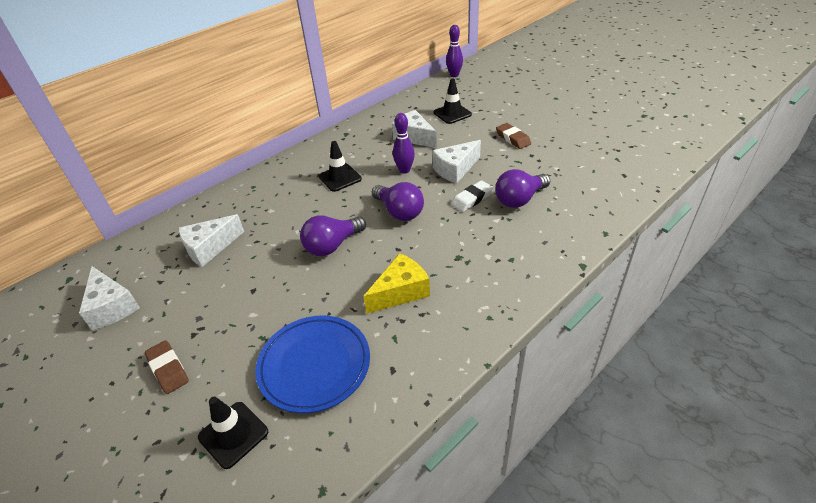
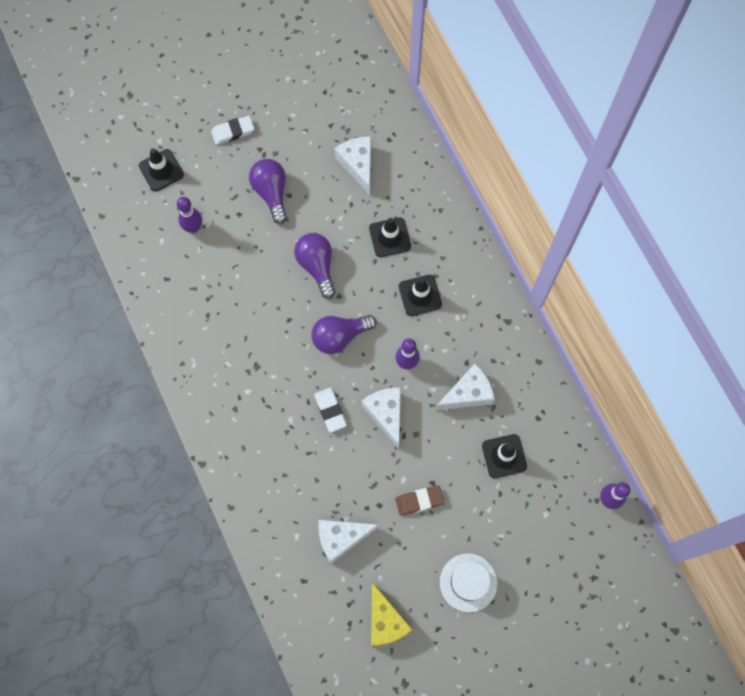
camera: 105 degrees right, 30 degrees up
white cheese [79,266,140,330] -> white cheese moved to [318,520,379,564]
brown eraser [145,340,189,394] -> white eraser [211,115,254,145]
blue plate [255,316,370,413] -> purple bowling pin [177,197,202,233]
yellow cheese [363,253,430,314] -> yellow cheese moved to [371,583,412,646]
purple light bulb [495,169,550,208] -> purple light bulb moved to [249,159,287,224]
none -> black traffic cone [369,217,411,257]
none -> white hat [440,553,497,612]

